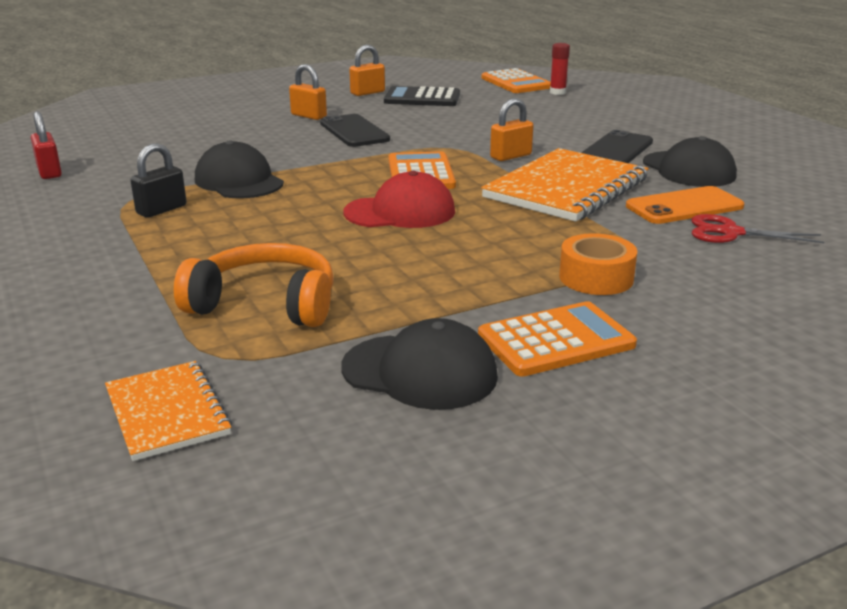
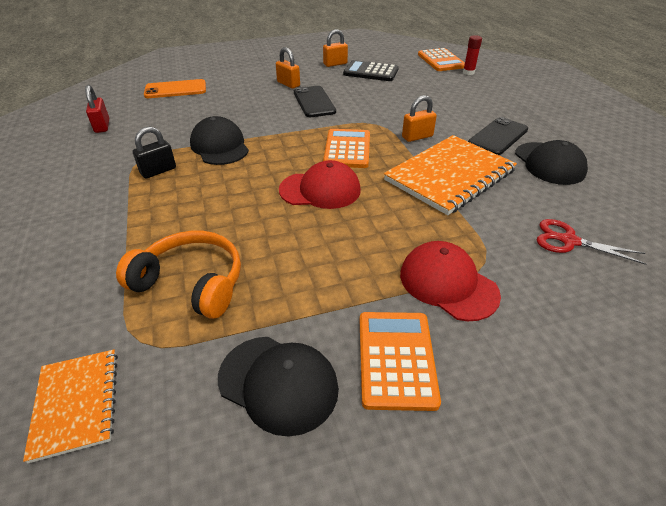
camera: 10 degrees right, 15 degrees up
orange calculator [478,301,637,377] -> orange calculator turned 75 degrees counterclockwise [360,312,441,411]
orange tape [559,233,637,295] -> red cap [400,241,501,321]
orange phone [626,186,744,224] -> orange phone moved to [144,79,206,98]

